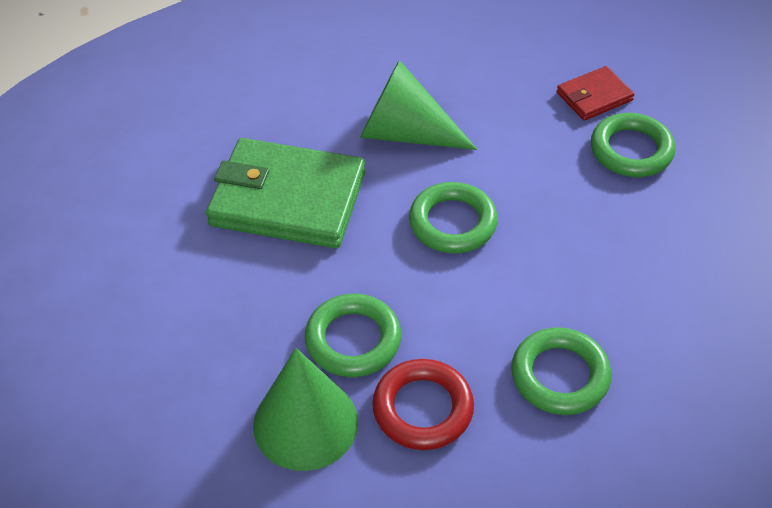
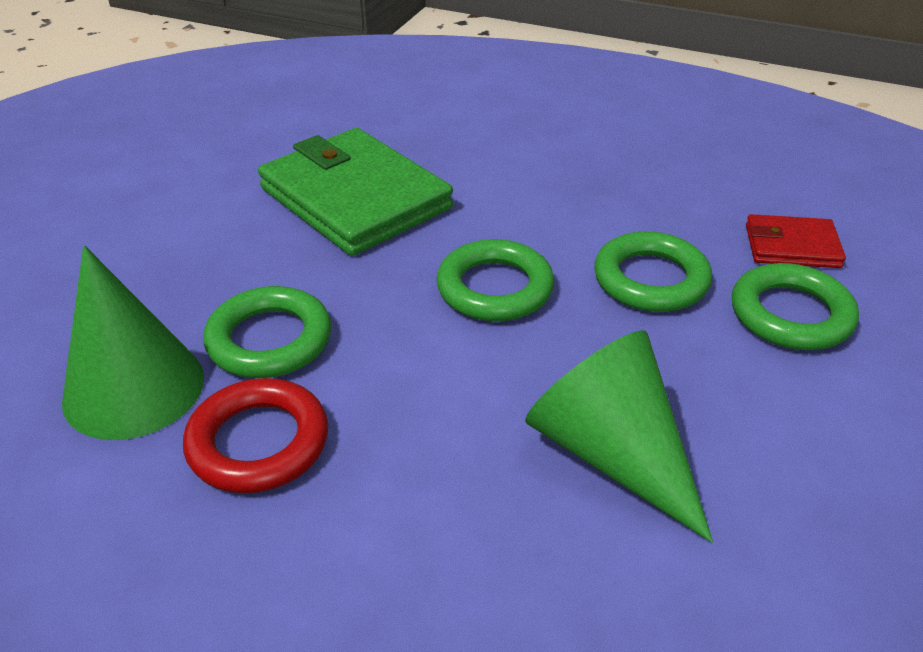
camera: 35 degrees right, 10 degrees down
green cone [360,60,478,150] -> green cone moved to [525,331,713,543]
green ring [511,327,611,415] -> green ring moved to [594,231,712,312]

